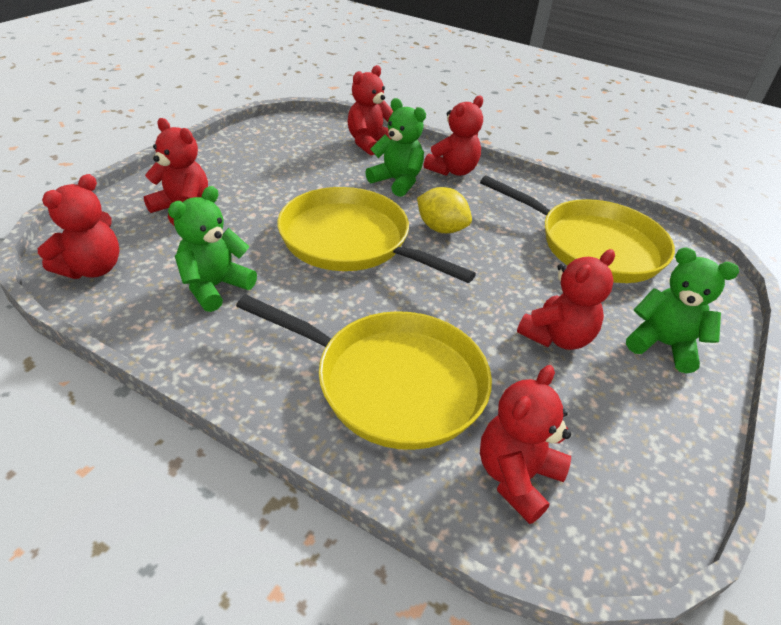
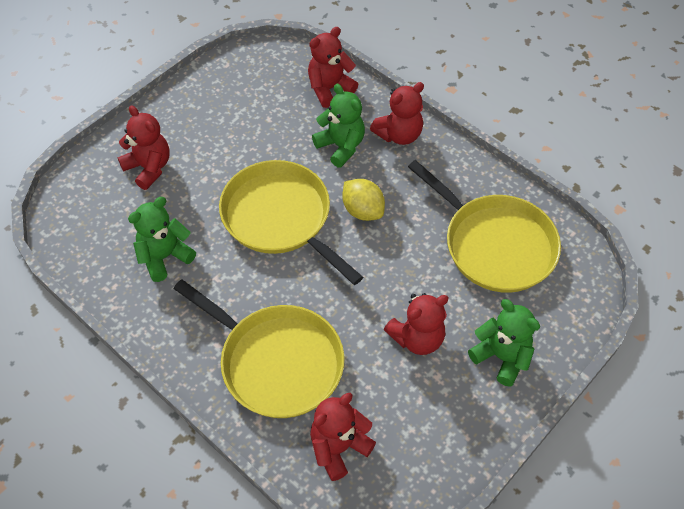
camera: 15 degrees right, 15 degrees up
red teddy bear [38,174,120,279] -> none

